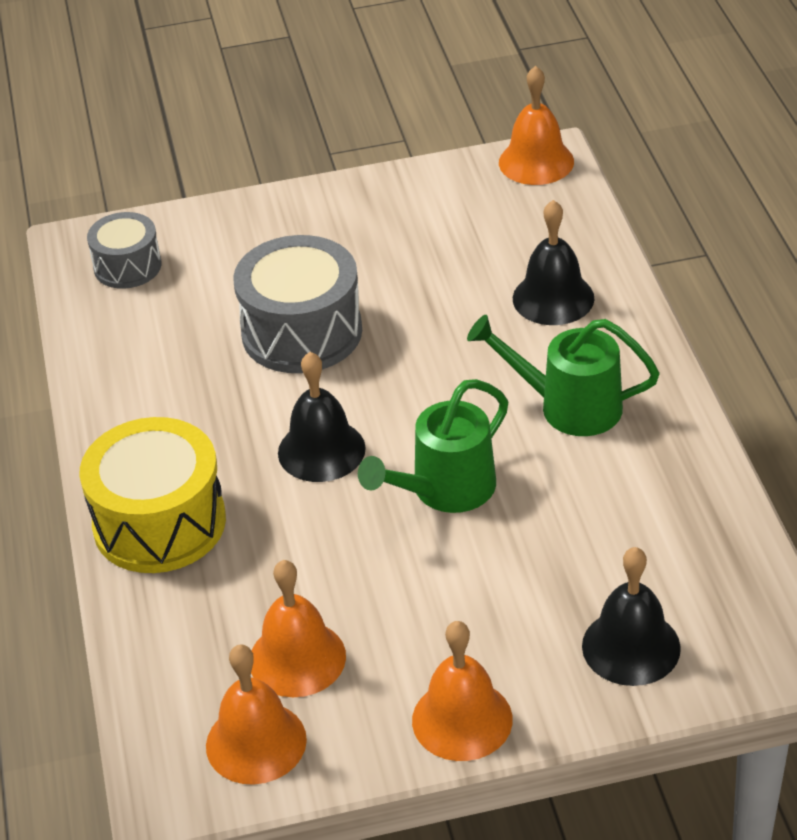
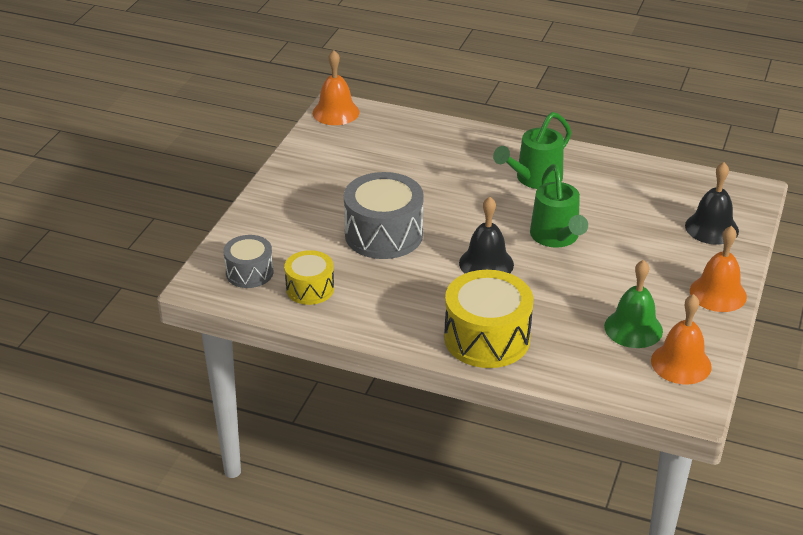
camera: 60 degrees left, 5 degrees down
orange bell [251,560,346,697] -> green bell [604,260,663,348]
black bell [513,200,595,325] -> none
none -> yellow drum [284,250,334,305]

